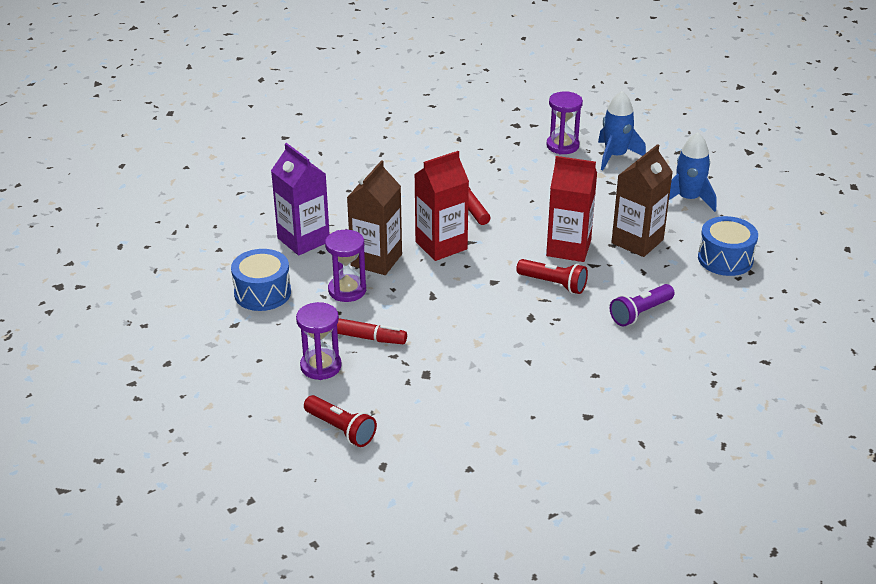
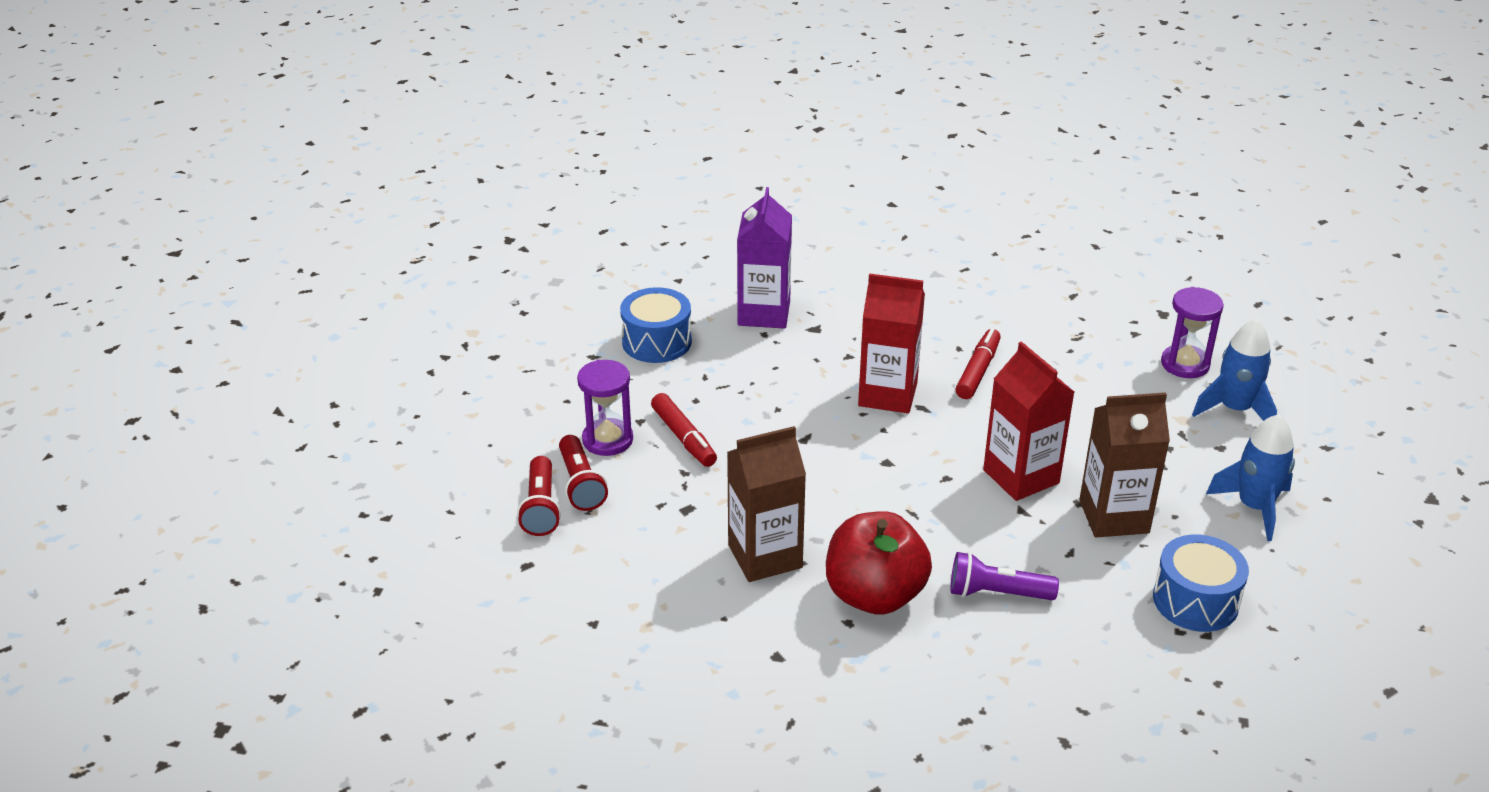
camera: 45 degrees right, 0 degrees up
purple hourglass [325,230,366,302] -> none
brown carton [347,160,402,275] -> brown carton moved to [727,426,806,582]
red flashlight [516,259,588,294] -> red flashlight moved to [559,435,608,511]
none -> red apple [826,511,932,615]

